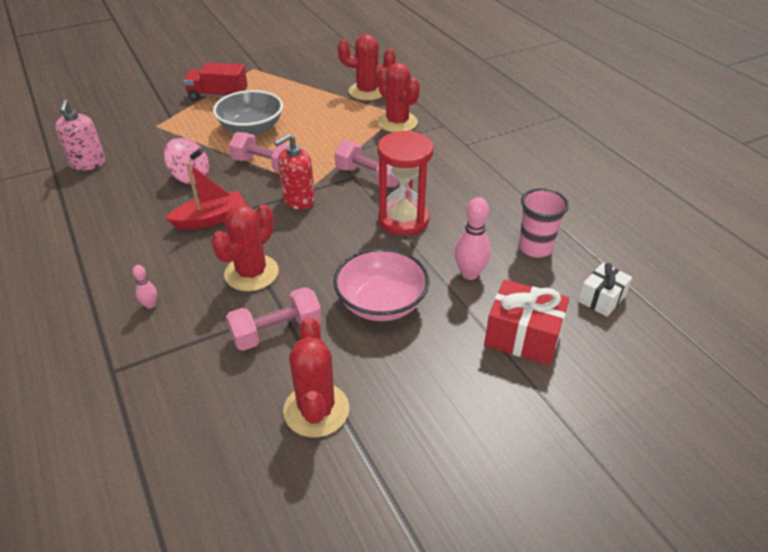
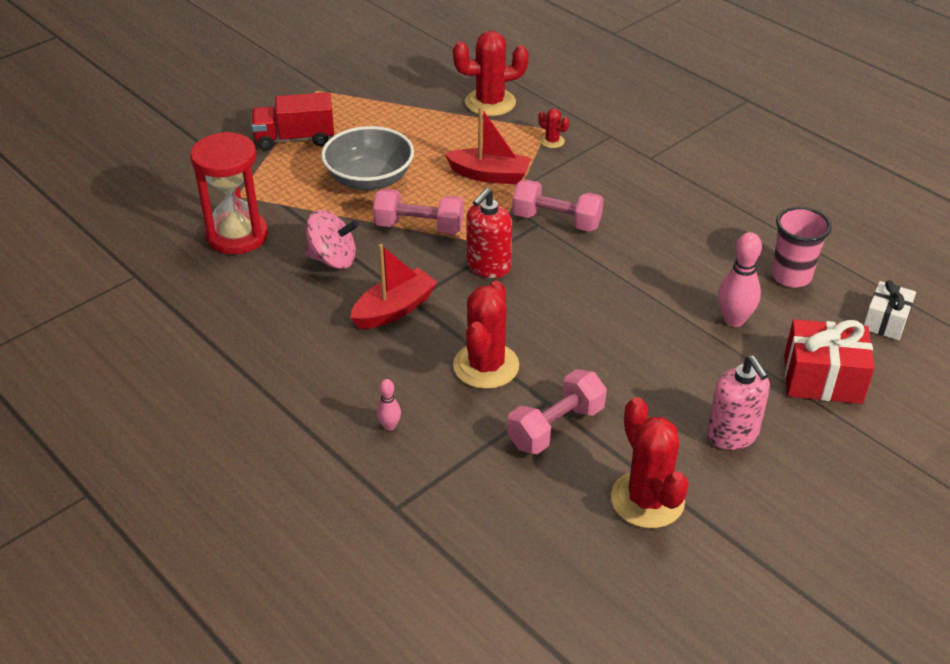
camera: 15 degrees left, 0 degrees up
pink soap dispenser [55,100,105,171] -> pink soap dispenser moved to [707,356,770,450]
pink bowl [333,248,429,321] -> none
red cactus [377,62,420,132] -> red cactus [538,109,569,148], size x0.46
red hourglass [377,131,434,235] -> red hourglass moved to [190,132,268,255]
none -> red boat [445,106,531,184]

